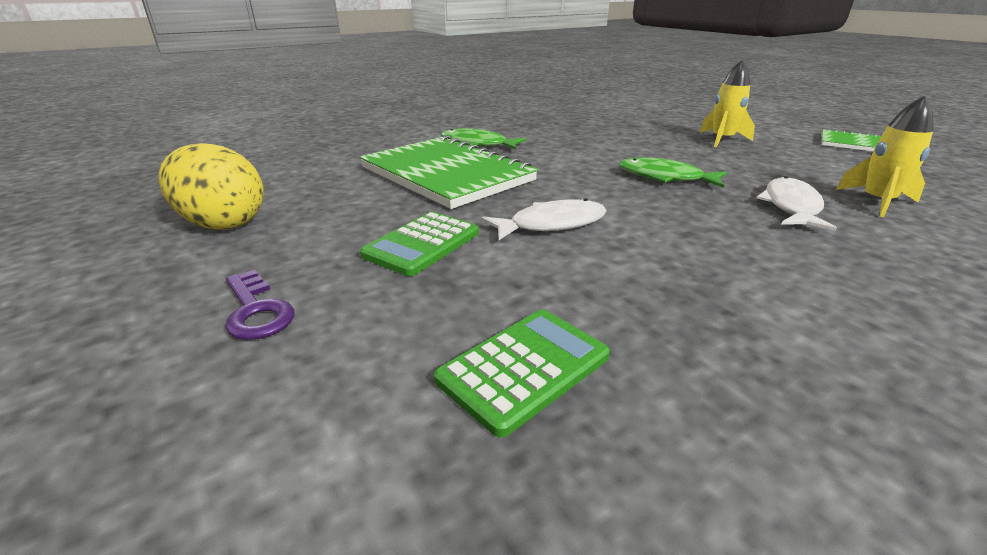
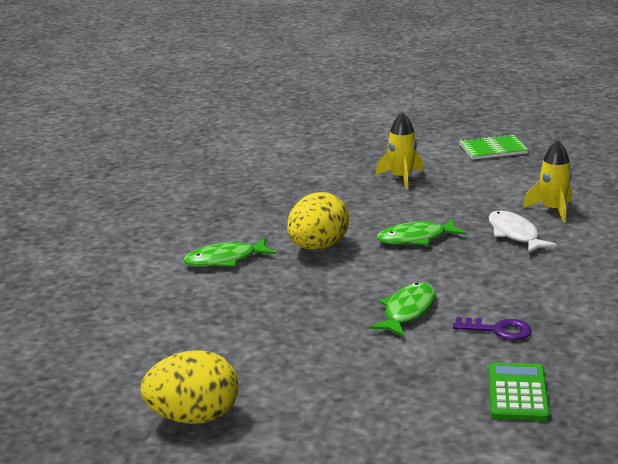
camera: 40 degrees left, 5 degrees down
purple key [225,270,294,340] -> purple key moved to [453,317,532,340]
green notebook [359,135,538,209] -> none
green calculator [360,212,479,276] -> none
white fish [481,198,607,240] -> green fish [369,282,436,337]
none -> yellow egg [287,192,349,250]

